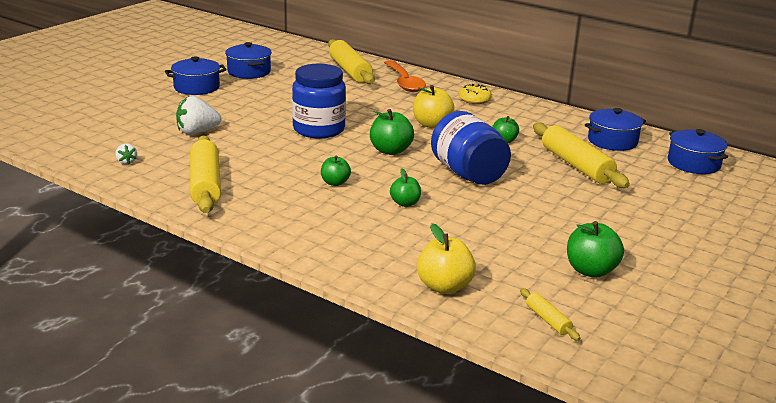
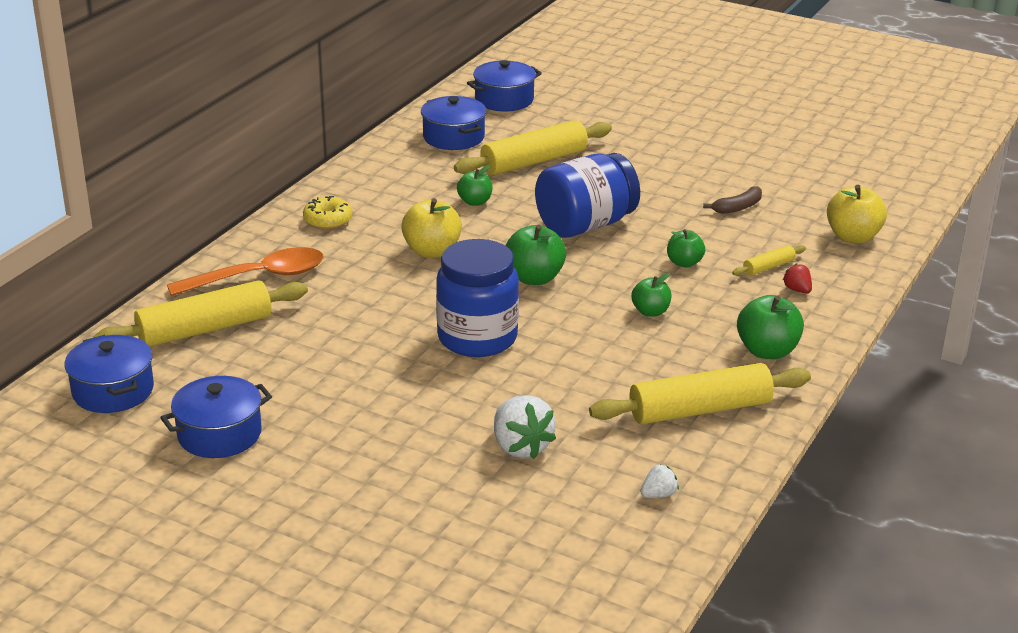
camera: 95 degrees left, 5 degrees up
blue pot [165,57,227,95] -> blue pot moved to [64,335,154,413]
yellow rolling pin [520,288,580,341] -> yellow rolling pin moved to [732,245,806,276]
green apple [567,221,624,278] -> green apple moved to [737,295,804,359]
none -> brown banana [703,186,762,214]
none -> red strawberry [783,263,812,294]

